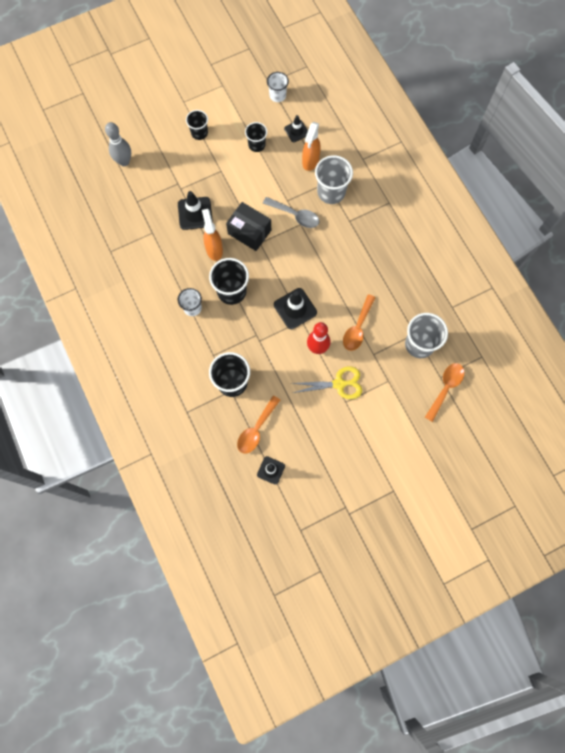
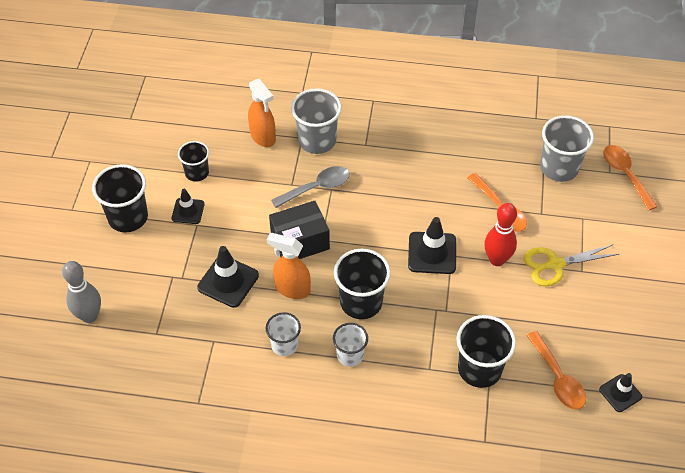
camera: 55 degrees left, 20 degrees down
black cup [186,110,208,140] -> black cup [92,164,148,232], size x1.63
white cup [267,72,289,102] -> white cup moved to [266,312,301,356]
black traffic cone [284,115,308,142] -> black traffic cone moved to [172,189,205,224]
yellow scissors [291,367,362,399] -> yellow scissors turned 135 degrees counterclockwise [524,244,619,286]

